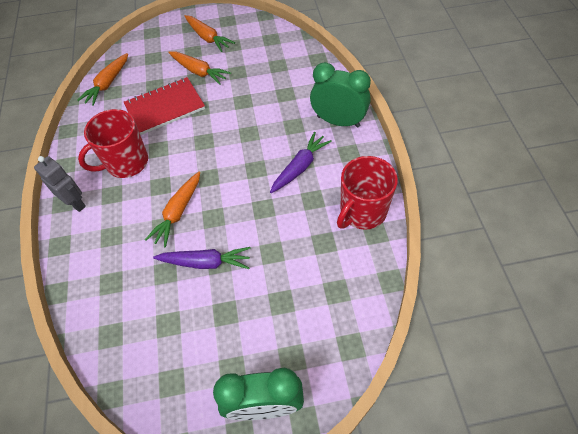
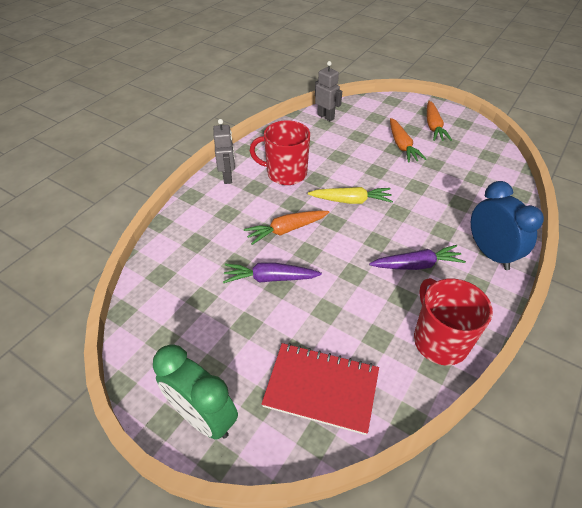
camera: 40 degrees right, 10 degrees down
orange carrot [77,53,128,106] -> grey robot [315,61,342,121]
red notebook [124,77,205,135] -> red notebook moved to [262,343,379,435]
purple carrot [153,247,251,269] -> purple carrot turned 135 degrees clockwise [223,262,322,283]
green clock [310,62,371,128] -> blue clock [471,181,544,270]
red mug [337,156,398,230] -> red mug turned 75 degrees clockwise [414,278,493,365]
none -> yellow carrot [308,187,393,204]

